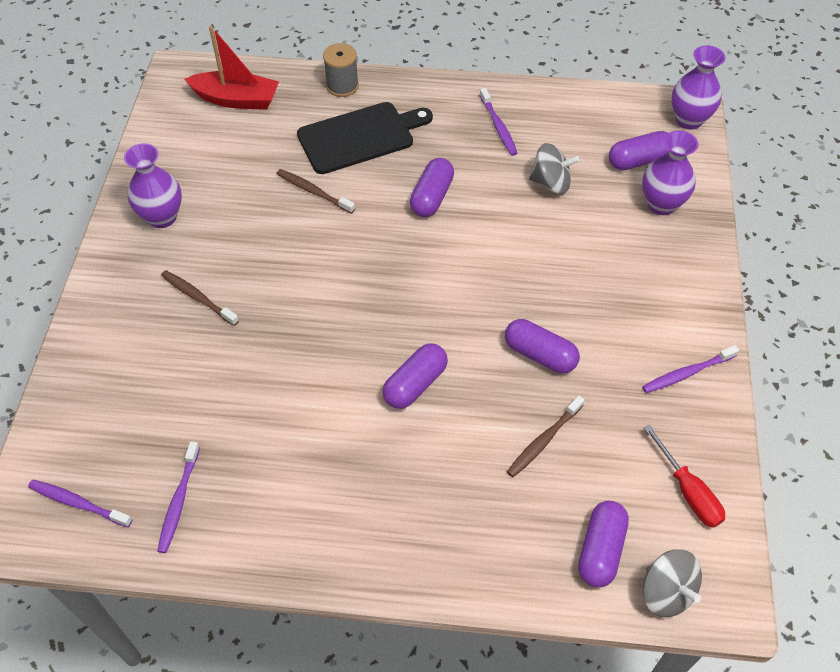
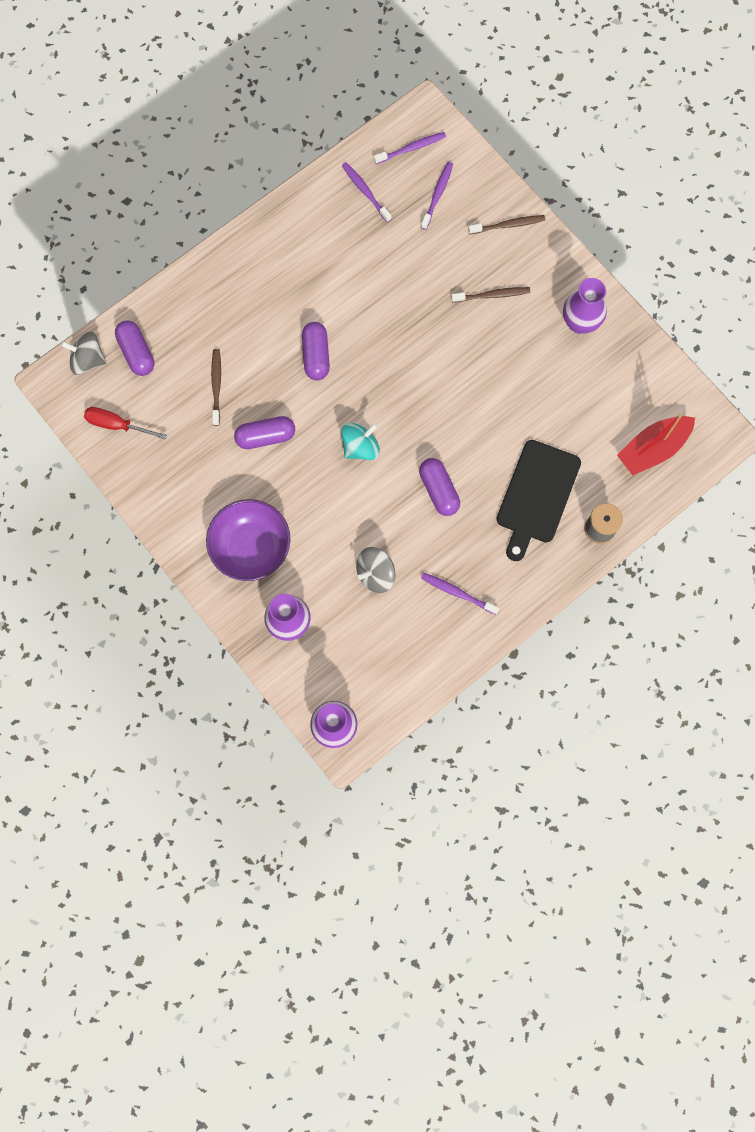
camera: 135 degrees right, 20 degrees up
brown toothbrush [276,169,355,214] -> brown toothbrush moved to [468,215,545,234]
purple capsule [609,131,669,170] -> none
purple toothbrush [642,345,739,393] -> purple toothbrush moved to [421,162,453,230]
none -> purple bowl [206,499,291,581]
none -> turquoise spinning top [341,423,380,460]

